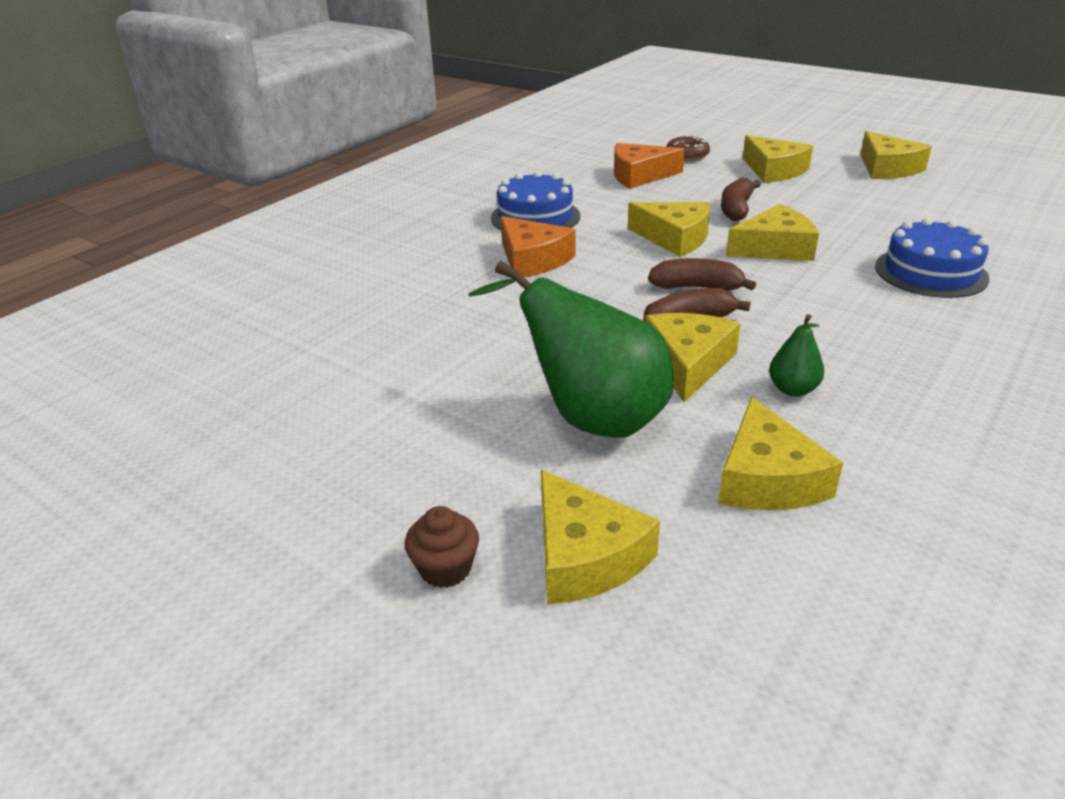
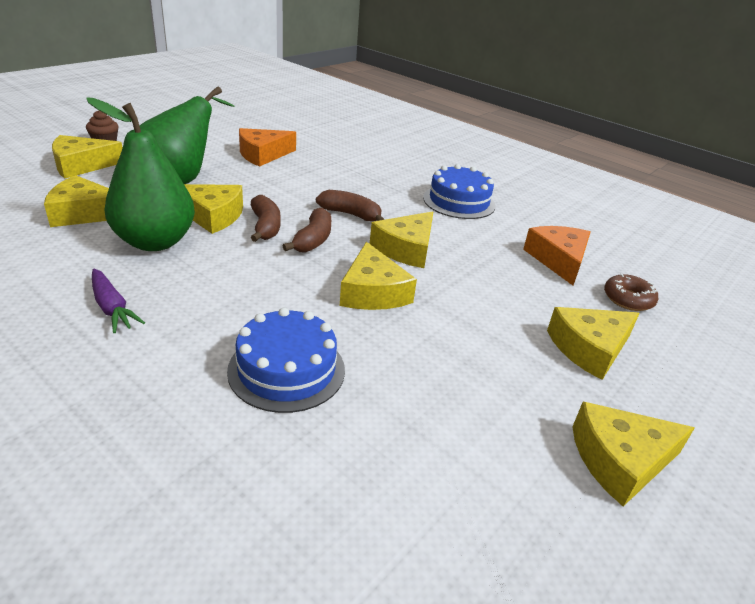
camera: 90 degrees right, 0 degrees up
orange cheese [500,216,576,277] -> orange cheese moved to [239,128,296,167]
brown banana [721,177,761,221] -> brown banana moved to [316,190,384,221]
green pear [769,314,824,396] -> green pear [86,97,195,251], size x2.26
none -> purple carrot [92,269,145,333]

